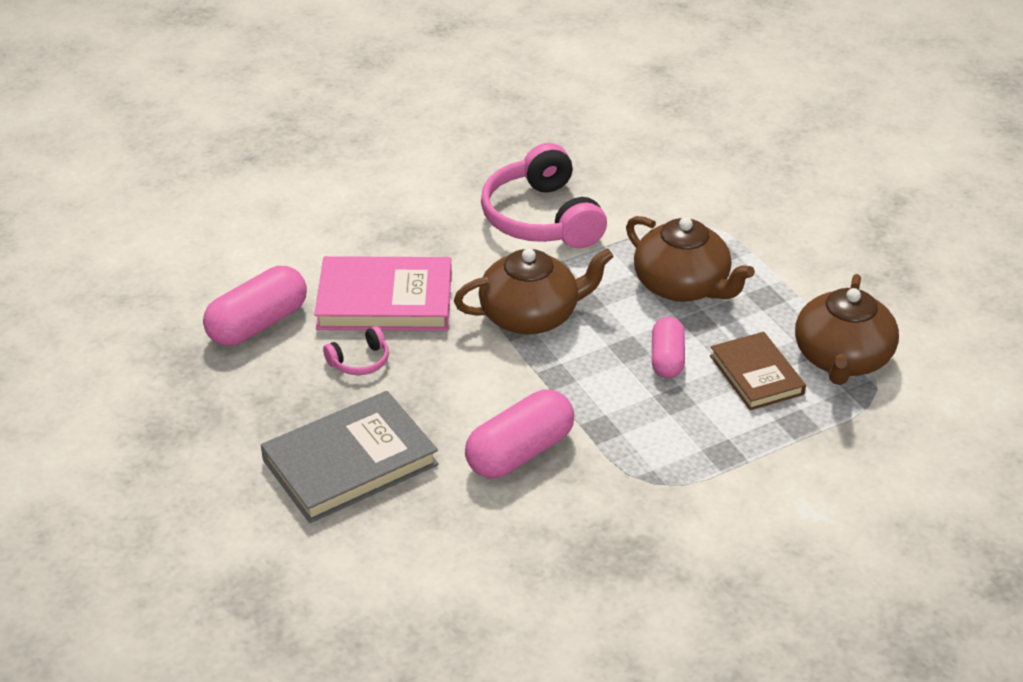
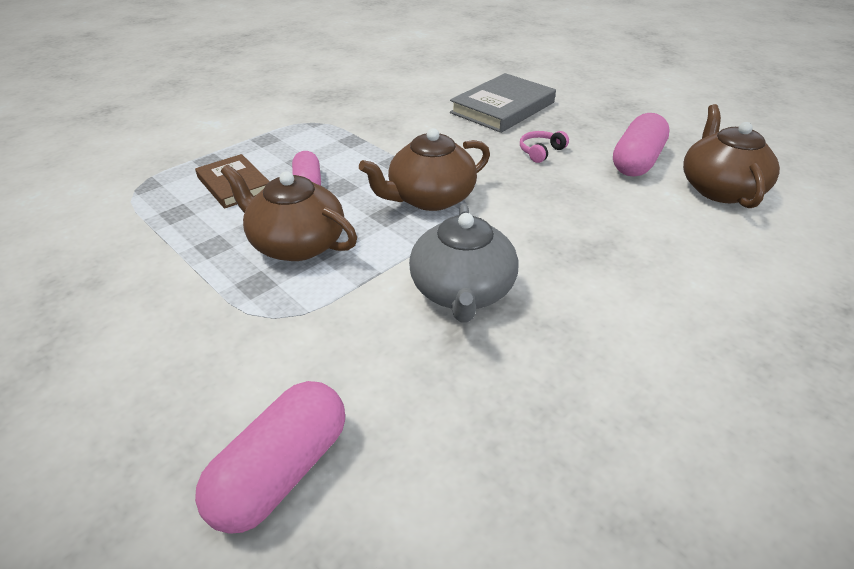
camera: 165 degrees right, 0 degrees up
pink book [314,256,452,331] -> none
pink capsule [465,390,574,478] -> pink capsule moved to [195,381,345,534]
pink headphones [481,143,607,249] -> grey teapot [409,203,519,323]
brown teapot [795,274,899,385] -> brown teapot moved to [683,104,780,208]

